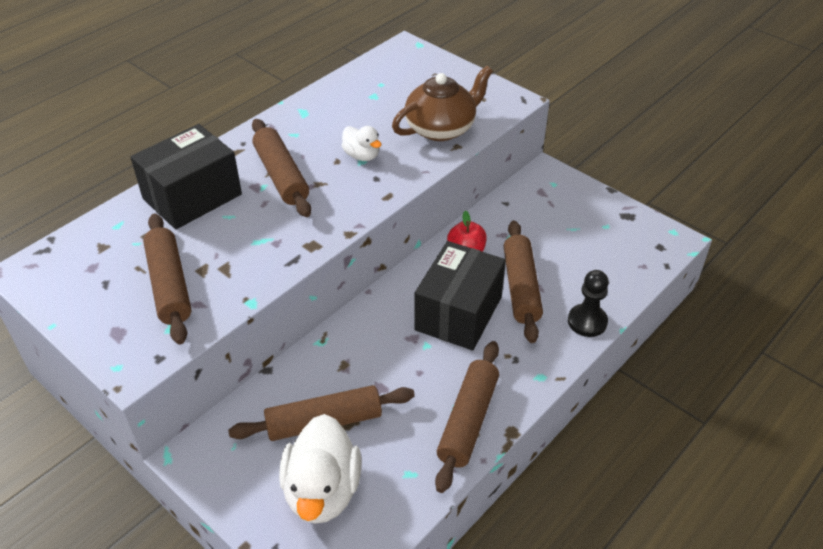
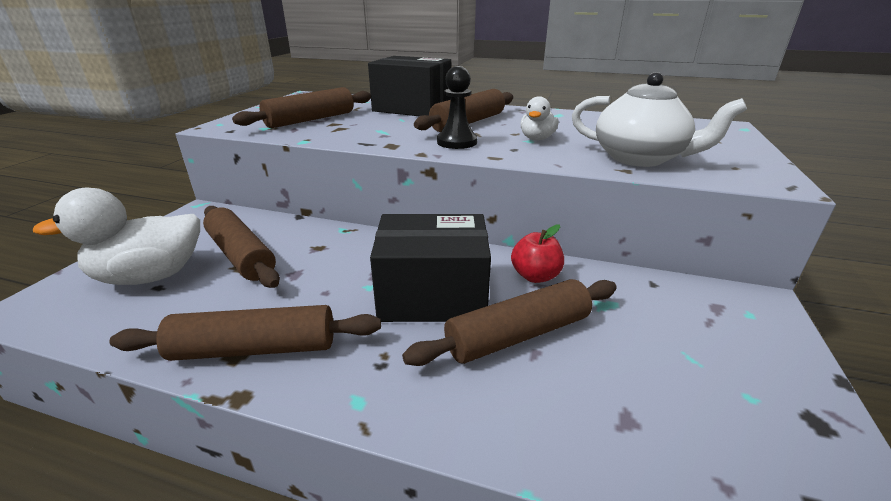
camera: 65 degrees right, 15 degrees down
brown teapot [392,66,493,141] -> white teapot [572,72,747,167]
black pawn [568,270,609,337] -> black pawn moved to [437,66,477,149]

